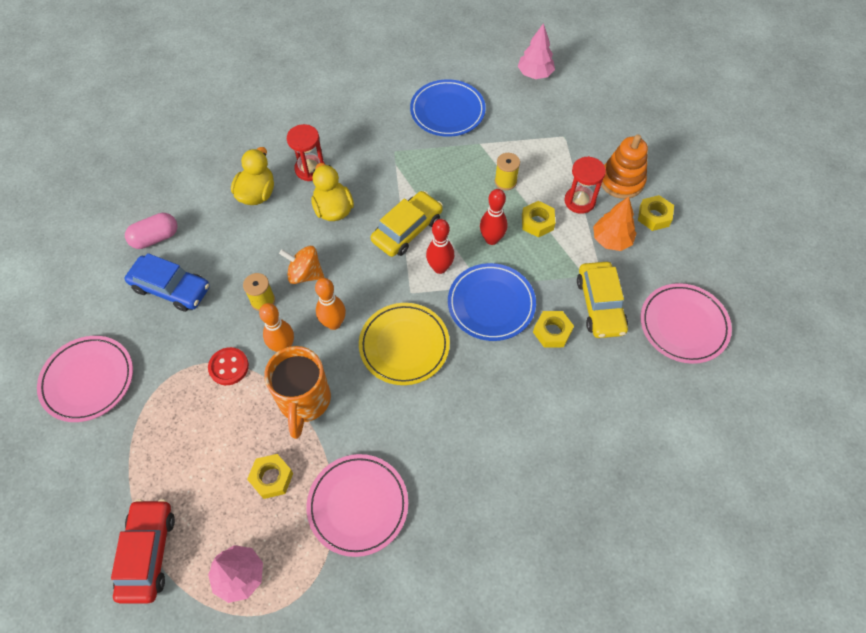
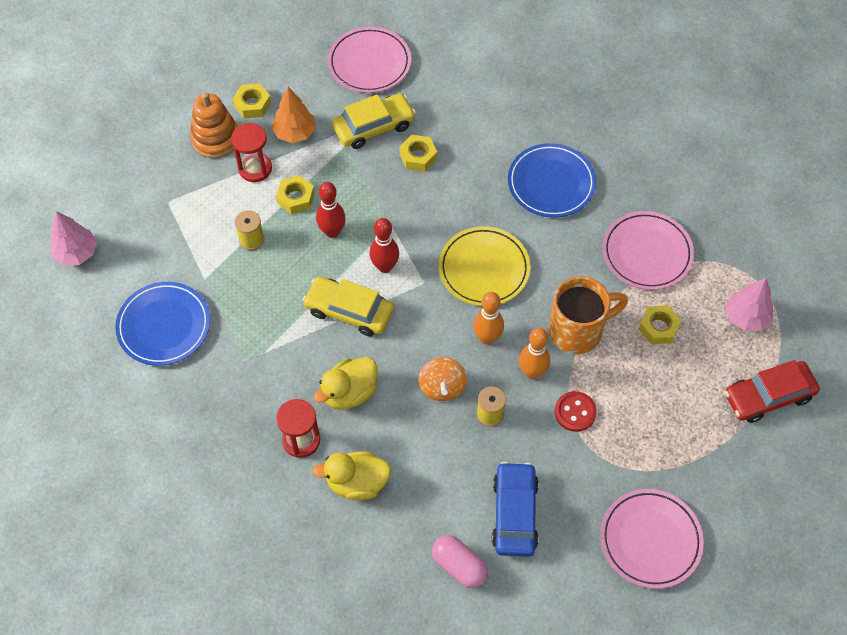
camera: 110 degrees left, 0 degrees up
blue plate [448,263,536,341] -> blue plate moved to [508,143,596,217]

